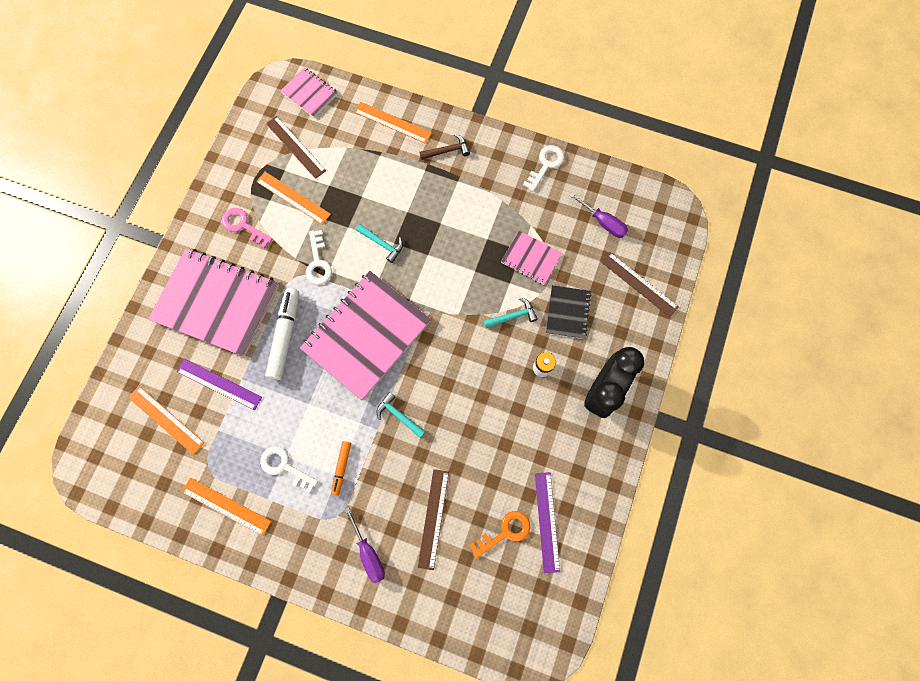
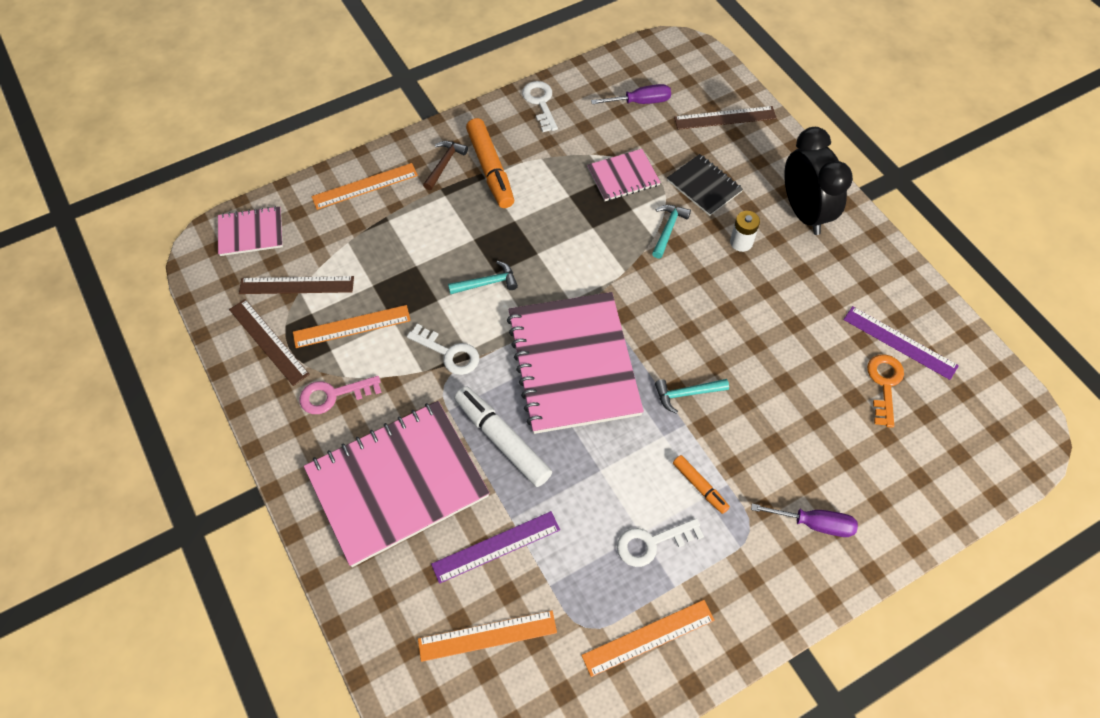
camera: 50 degrees left, 15 degrees down
brown ruler [418,469,449,570] -> brown ruler moved to [229,299,310,386]
none -> orange marker [466,118,514,208]

